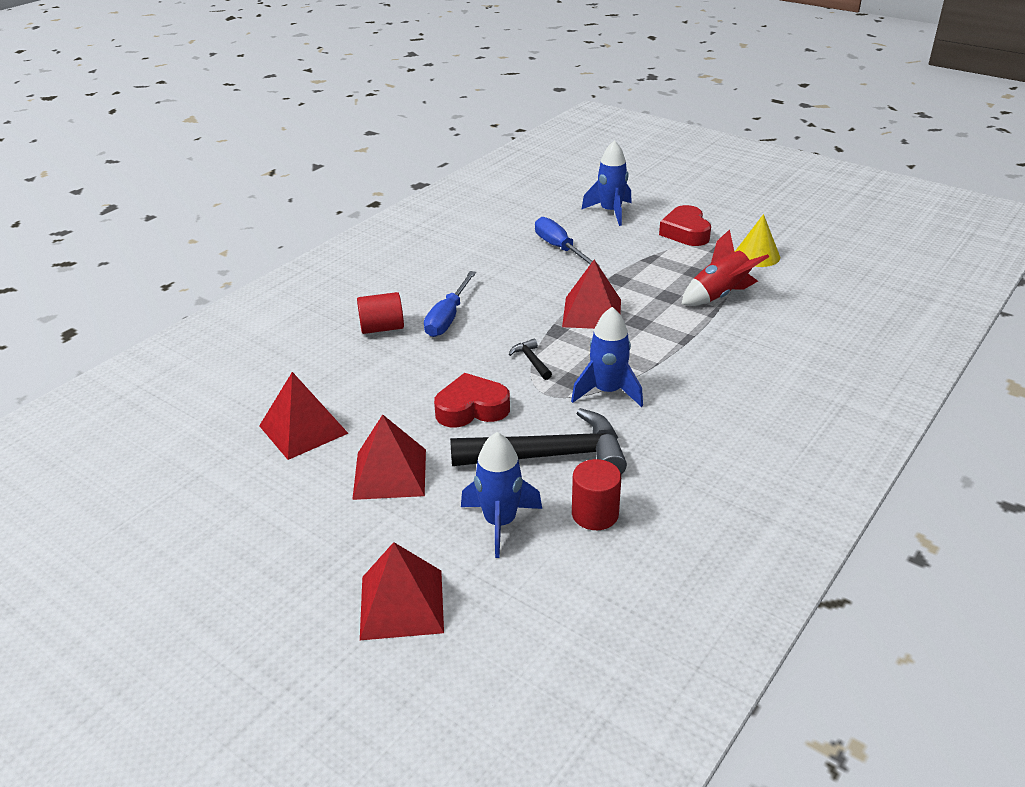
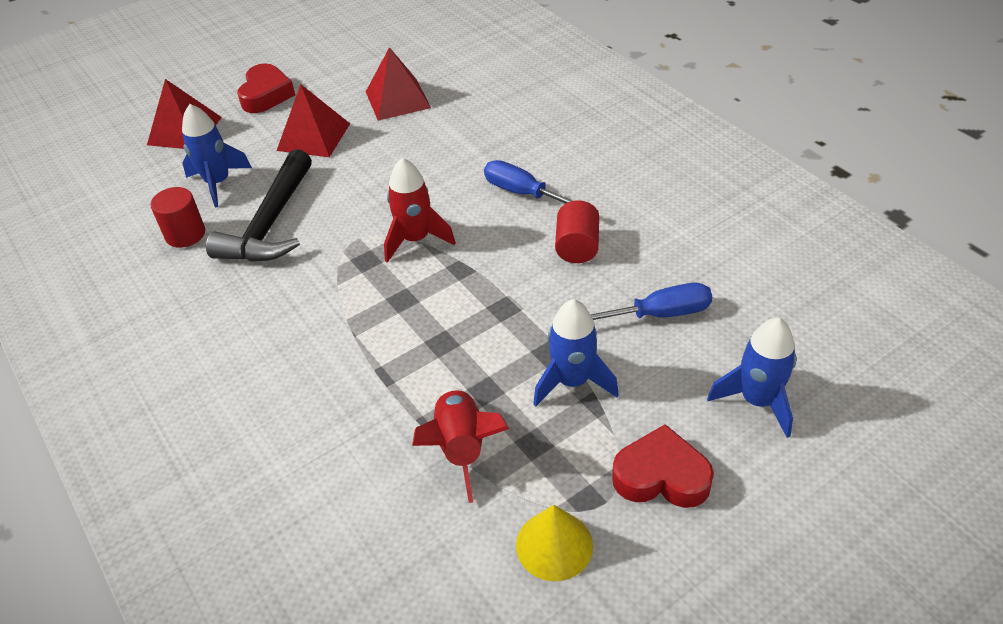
camera: 110 degrees right, 10 degrees up
red cylinder [357,292,404,334] -> red cylinder moved to [555,200,599,263]
red heart [434,373,510,427] -> red heart moved to [237,63,295,113]
black hammer [508,339,552,380] -> red rocket [384,158,456,263]
red pyramid [562,260,621,329] -> none
blue rocket [571,307,643,407] -> blue rocket moved to [533,299,619,406]

